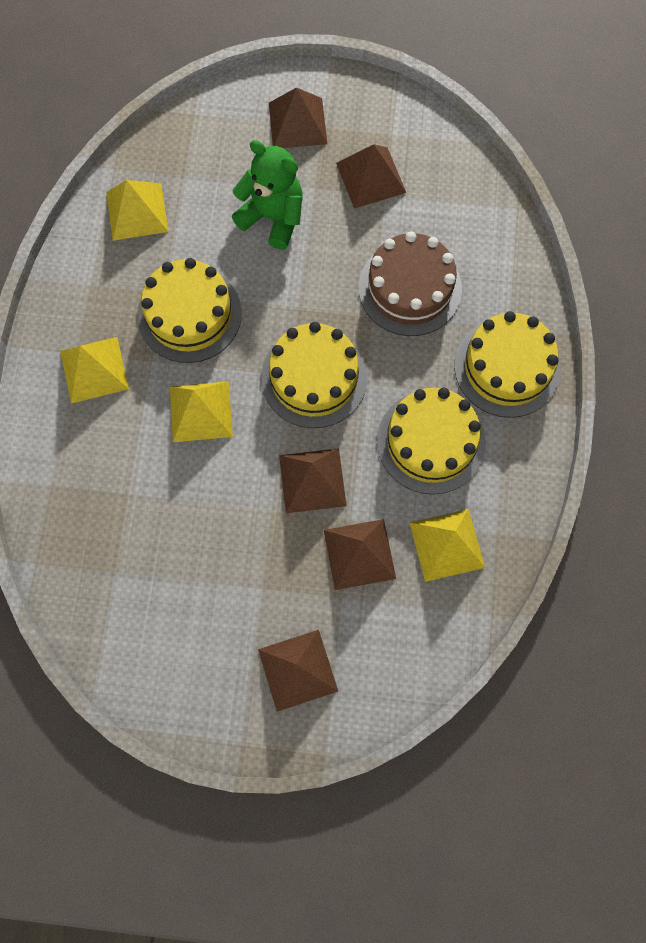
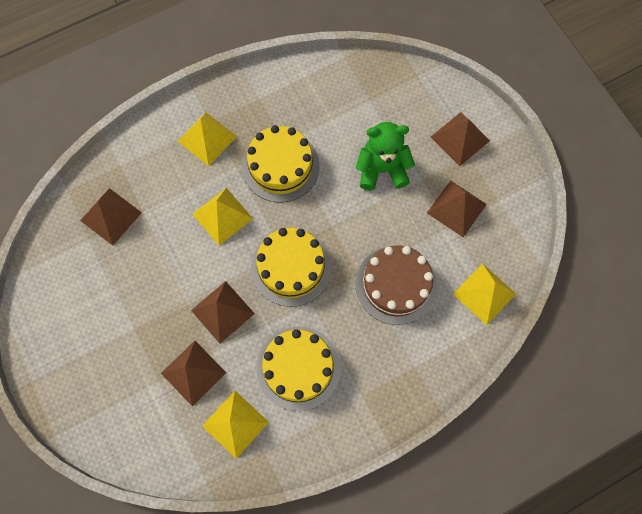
camera: 55 degrees right, 0 degrees up
yellow pyramid [106,180,169,241] -> yellow pyramid moved to [453,263,516,325]
green teddy bear [232,140,303,250] -> green teddy bear turned 90 degrees counterclockwise [356,122,415,191]
brown pyramid [258,630,338,712] -> brown pyramid moved to [80,188,142,246]
yellow cake [454,311,561,418] -> none

